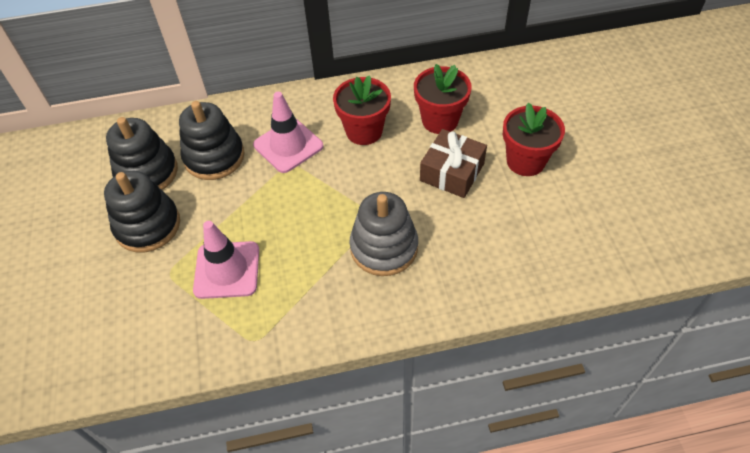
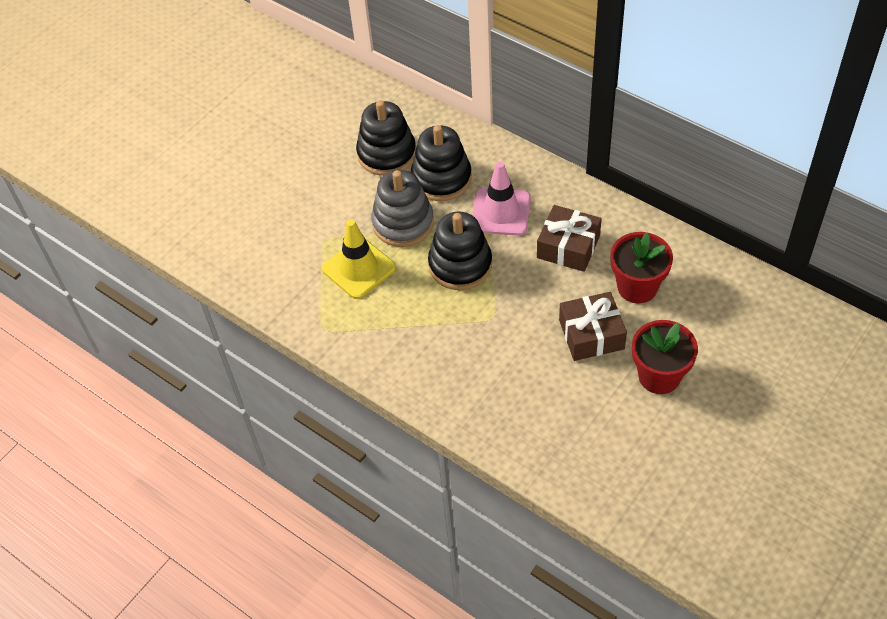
camera: 50 degrees right, 0 degrees up
black stacking toy [104,171,180,252] -> black stacking toy moved to [428,212,492,290]
pink traffic cone [193,221,259,299] -> yellow traffic cone [322,219,396,299]
red flower pot [333,75,391,145] -> brown gift [537,205,602,272]
grey stacking toy [350,192,418,276] -> grey stacking toy moved to [371,170,434,247]

